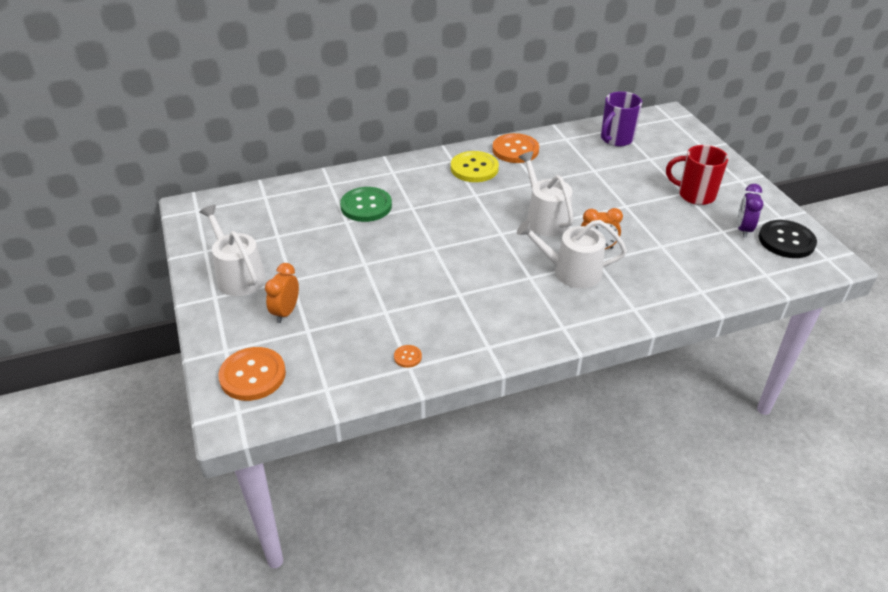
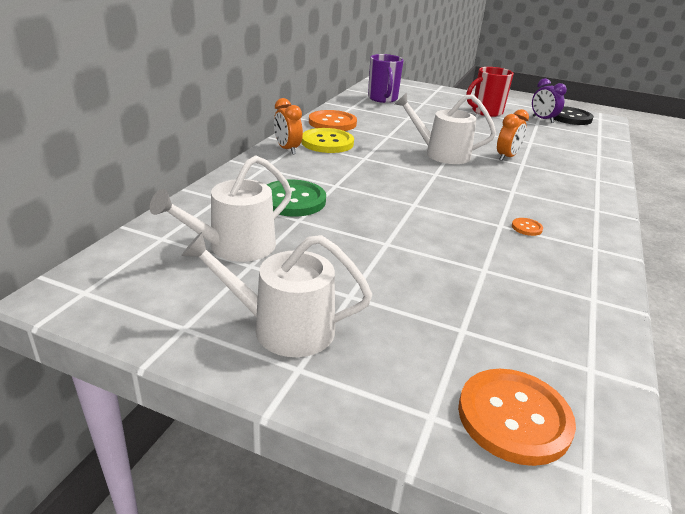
camera: 50 degrees left, 10 degrees down
orange clock [265,263,299,323] -> orange clock moved to [274,98,303,155]
orange button [394,345,422,368] -> orange button moved to [512,218,543,236]
white watering can [517,220,627,288] -> white watering can moved to [150,155,292,262]

